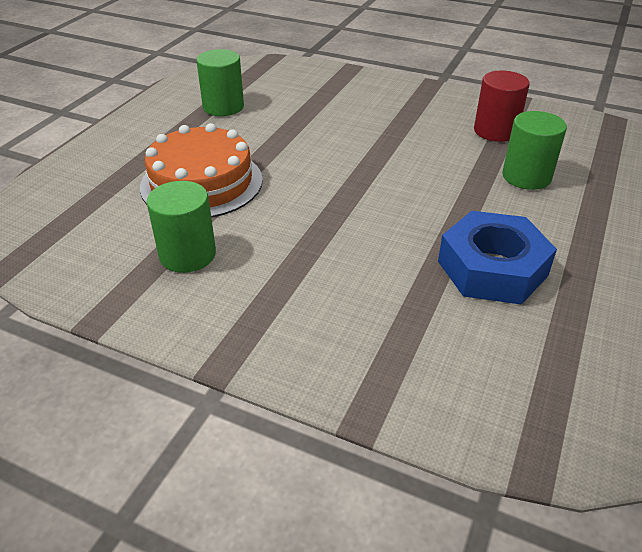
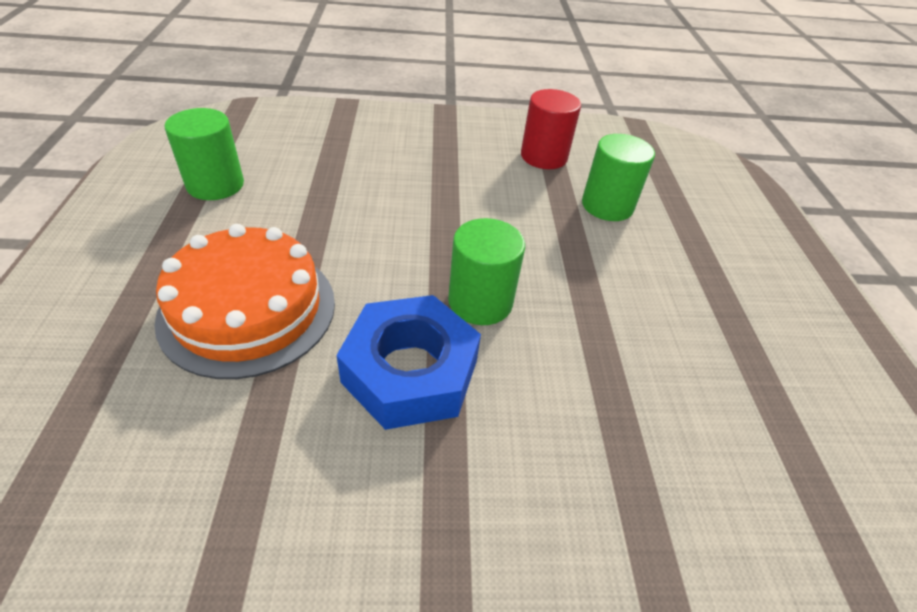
camera: 30 degrees left, 5 degrees up
green cylinder [147,181,216,273] -> green cylinder moved to [448,218,525,325]
blue nut [438,211,557,305] -> blue nut moved to [336,295,481,430]

